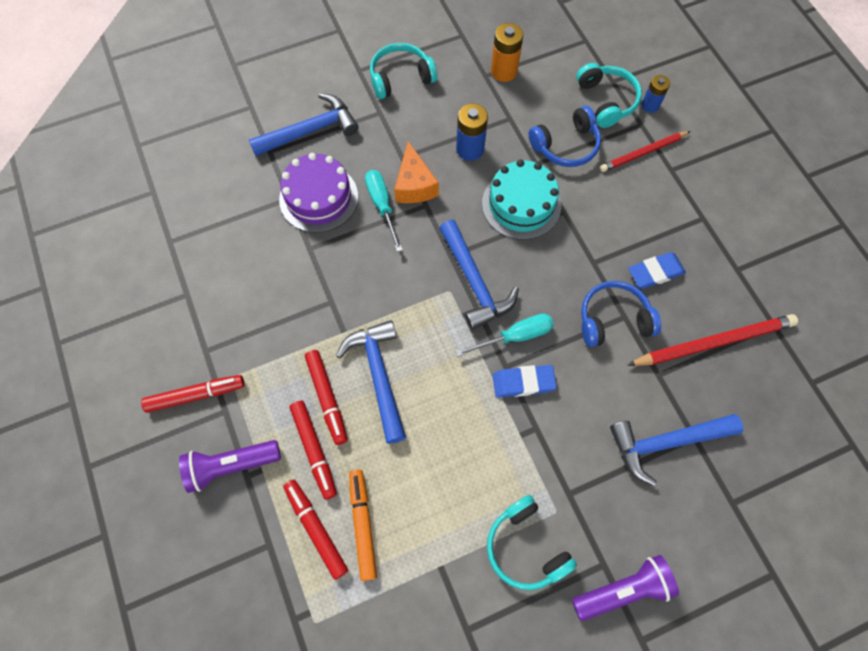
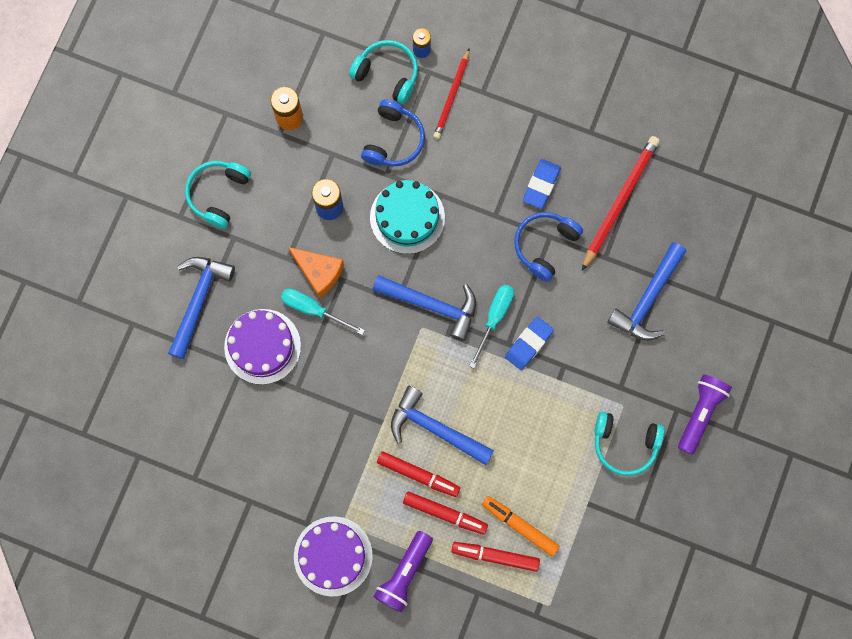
camera: 45 degrees left, 10 degrees up
red marker [141,375,245,413] -> purple cake [294,516,373,597]

